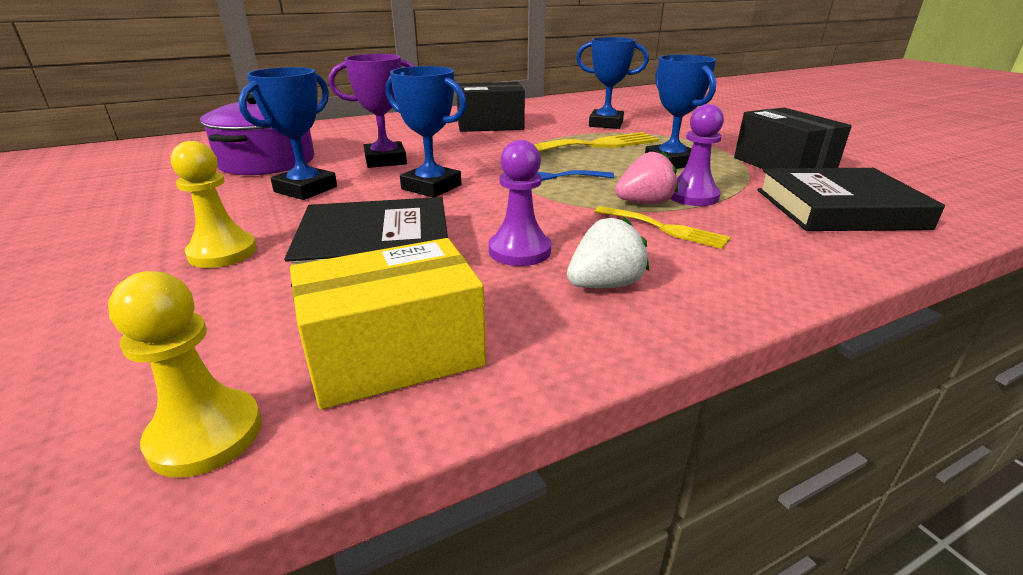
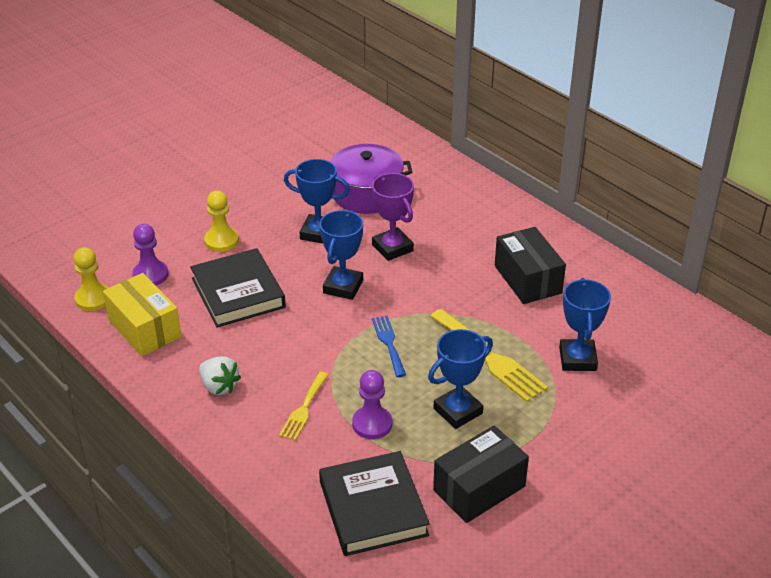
camera: 75 degrees right, 10 degrees up
purple pawn [489,140,551,266] -> purple pawn moved to [132,224,168,285]
pink strawberry [615,151,678,204] -> none

